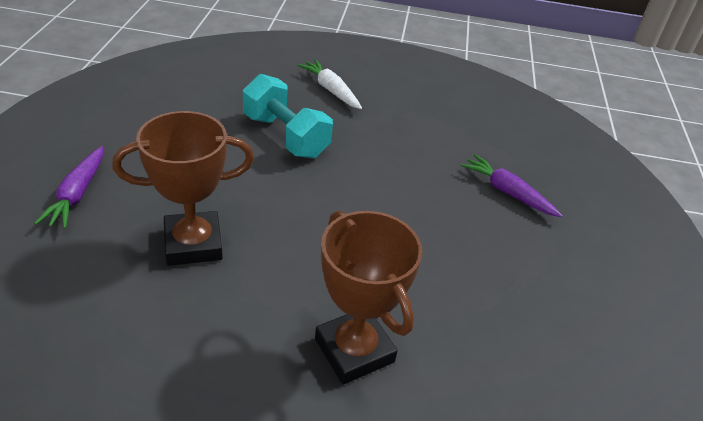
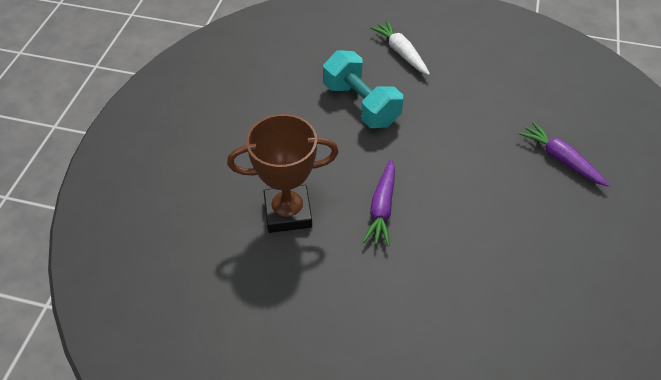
camera: 10 degrees right, 10 degrees up
purple carrot [34,146,103,229] -> purple carrot moved to [363,159,395,246]
brown trophy [315,211,422,385] -> none

